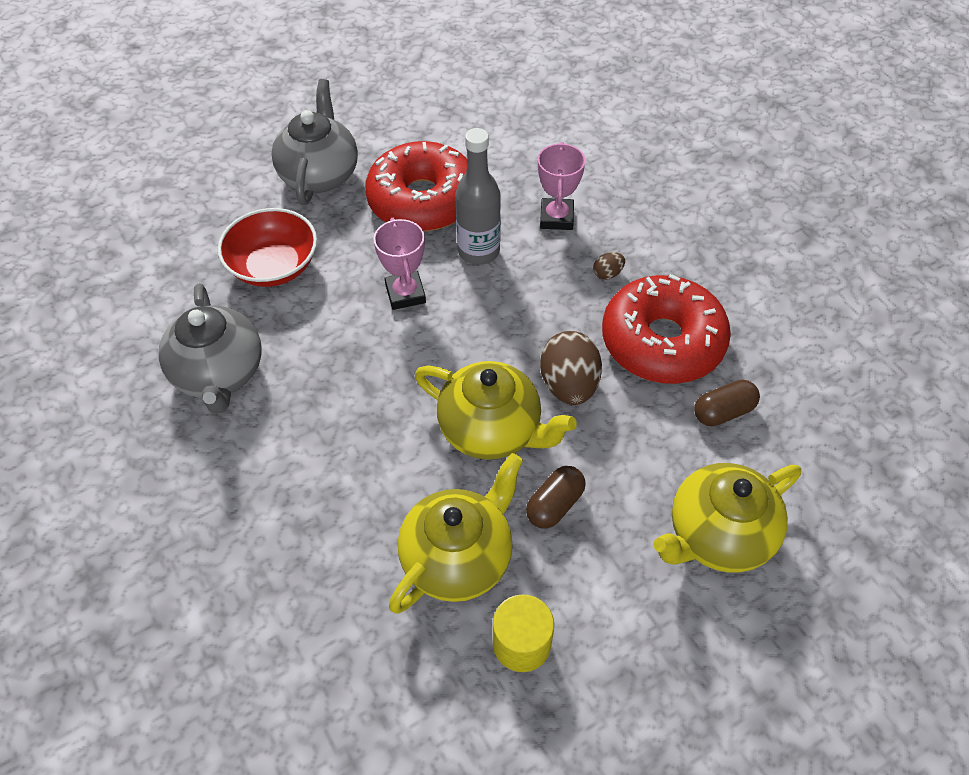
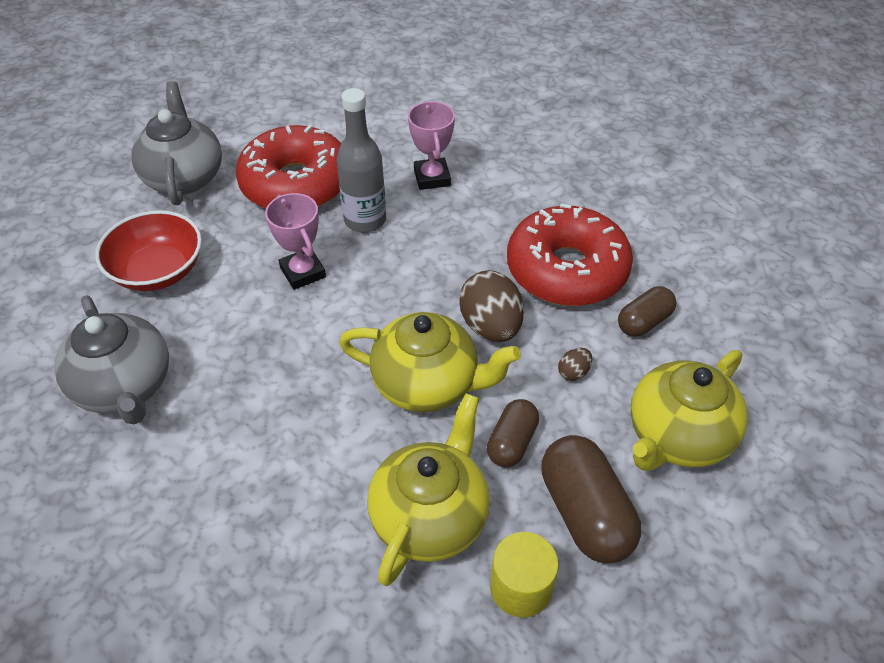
camera: 15 degrees left, 5 degrees down
brown egg [593,252,625,280] -> brown egg moved to [558,348,592,381]
none -> brown capsule [541,435,641,563]

